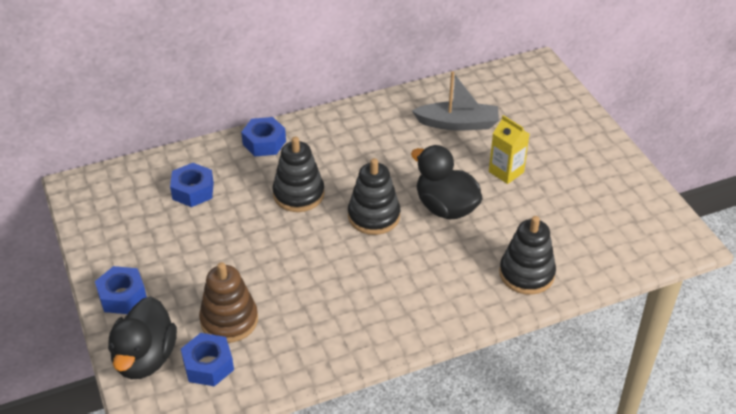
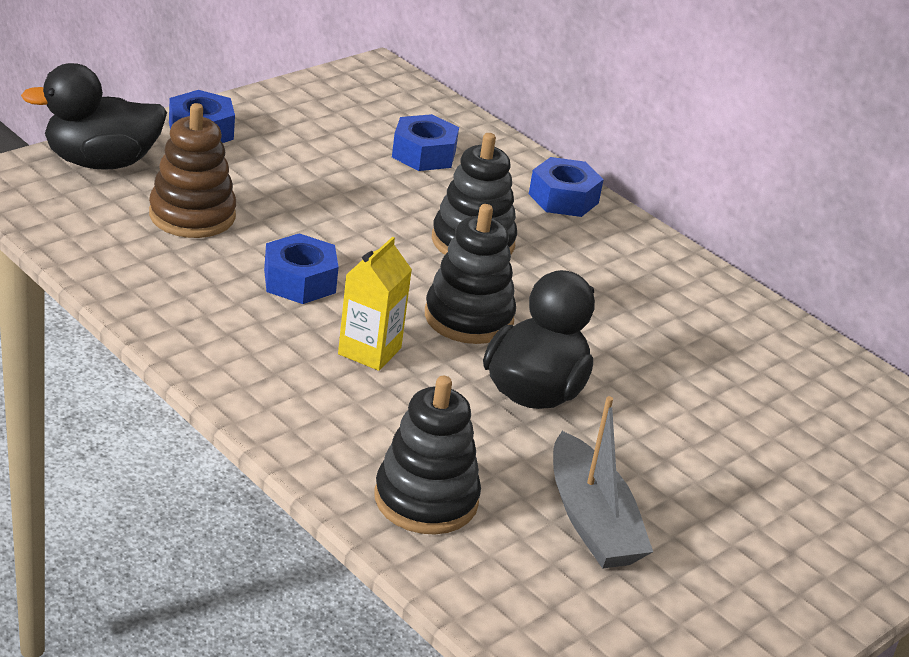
camera: 65 degrees right, 10 degrees down
blue nut [181,333,234,386] -> blue nut moved to [264,233,338,304]
grey boat [412,71,499,131] -> grey boat moved to [553,396,653,569]
yellow carton [489,115,530,184] -> yellow carton moved to [338,237,412,371]

